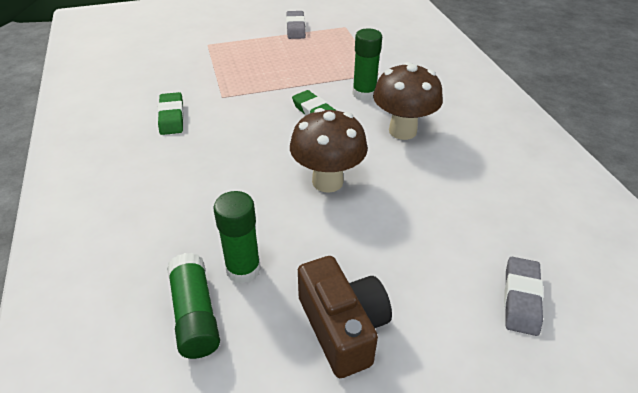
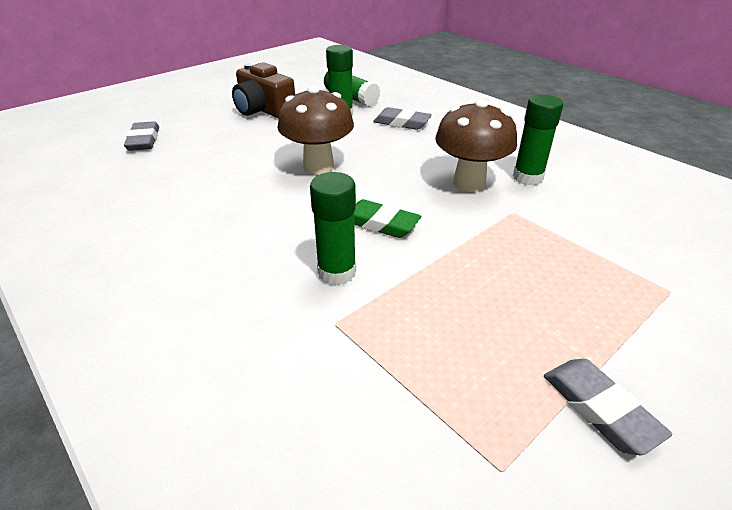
camera: 155 degrees right, 5 degrees down
green eraser [158,92,184,135] -> green glue stick [513,94,563,186]
brown mushroom [373,62,443,140] -> brown mushroom moved to [435,99,517,192]
none -> grey eraser [373,107,432,130]

